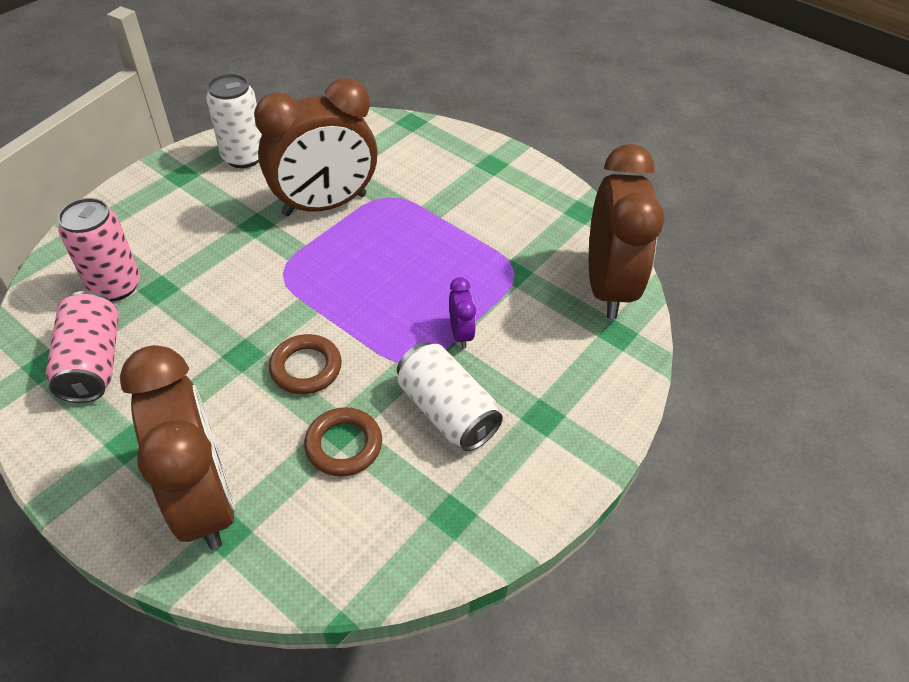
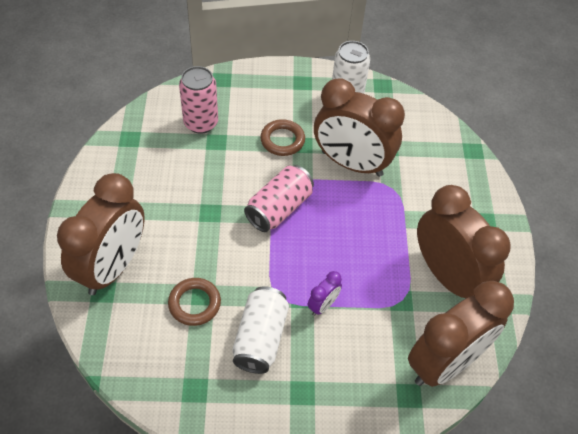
camera: 50 degrees right, 5 degrees up
pink can [46,291,119,403] -> pink can moved to [244,165,314,232]
brown ring [269,334,342,394] -> brown ring moved to [260,119,305,156]
none -> brown clock [417,185,511,299]

